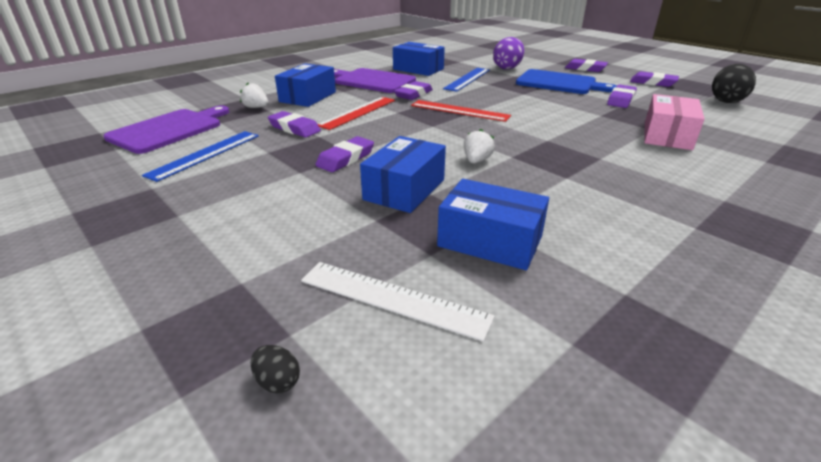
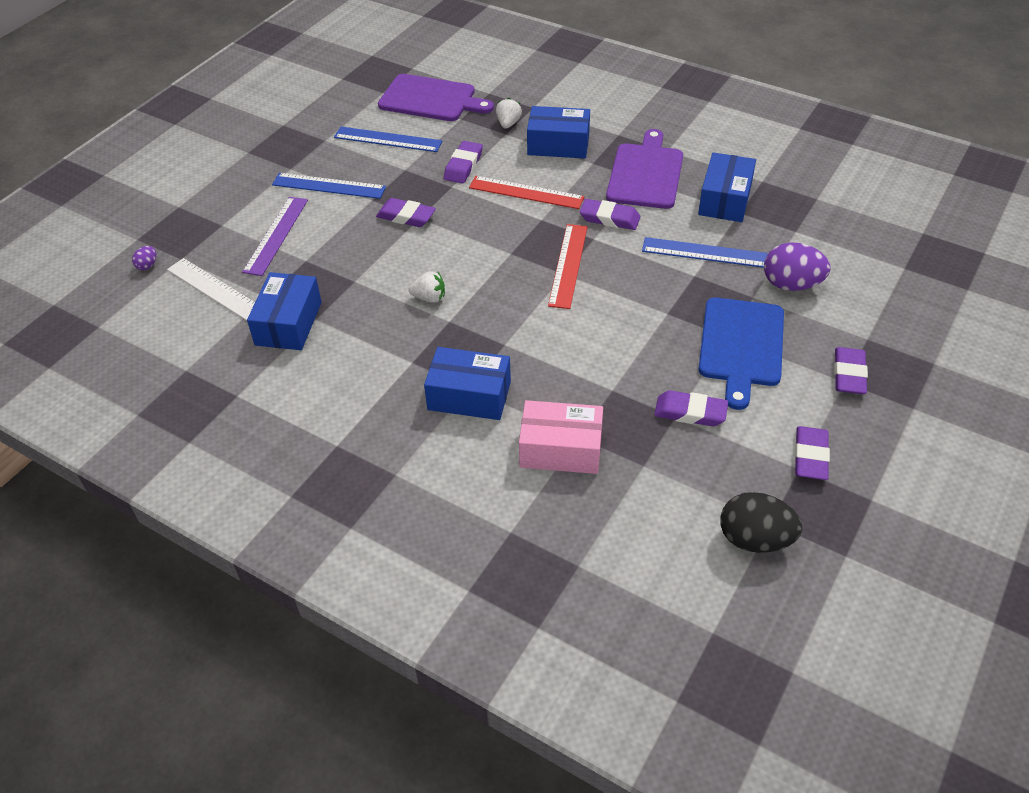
camera: 75 degrees right, 15 degrees up
black egg [251,345,300,394] -> purple egg [132,246,157,270]
white ruler [301,262,495,341] -> white ruler turned 60 degrees counterclockwise [167,258,255,321]
blue box [360,136,446,213] -> blue box moved to [424,347,511,420]
none -> purple ruler [242,197,308,276]
none -> blue ruler [272,173,386,199]

